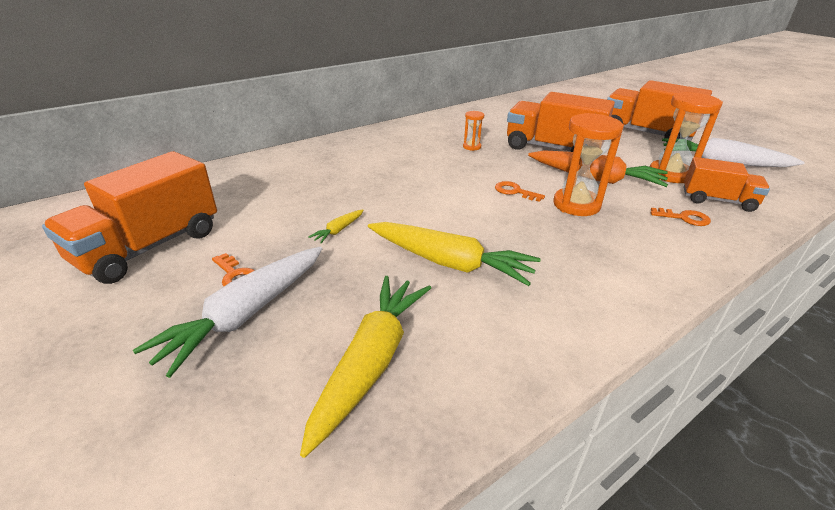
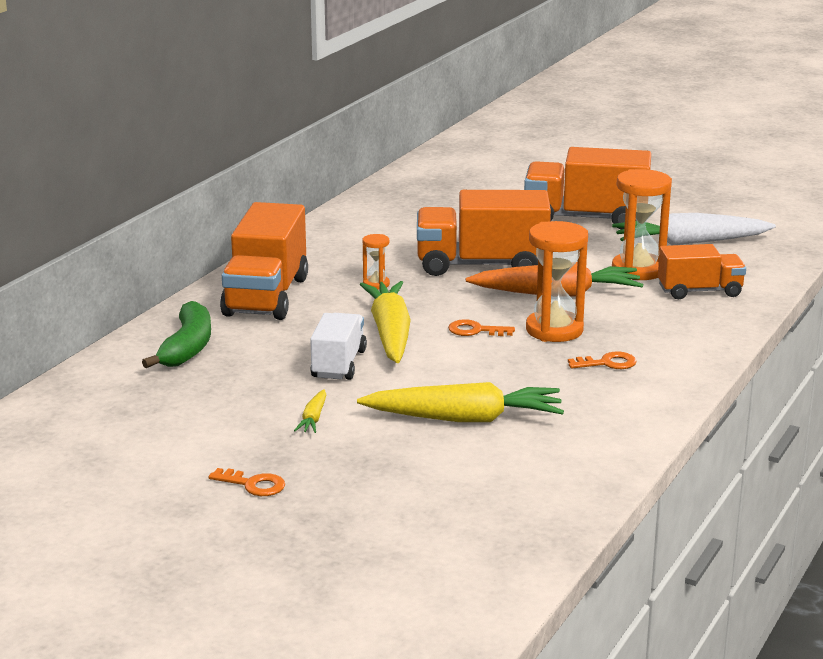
camera: 25 degrees left, 10 degrees down
orange truck [42,151,217,284] -> orange truck moved to [220,202,308,320]
white carrot [133,247,322,378] -> none
yellow carrot [300,276,431,458] -> yellow carrot moved to [360,281,411,363]
orange key [651,208,711,226] -> orange key moved to [568,351,637,369]
none -> green banana [142,301,211,368]
none -> white truck [310,313,367,380]

